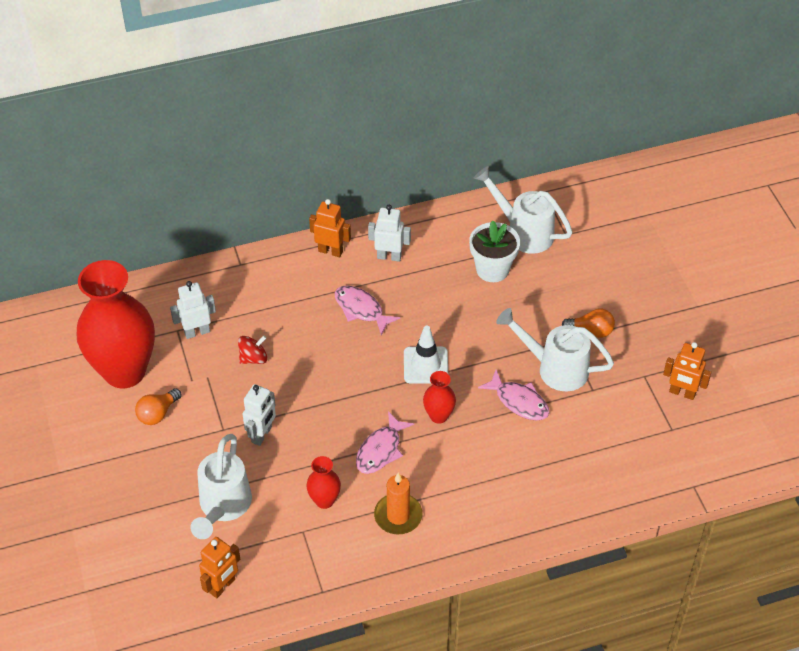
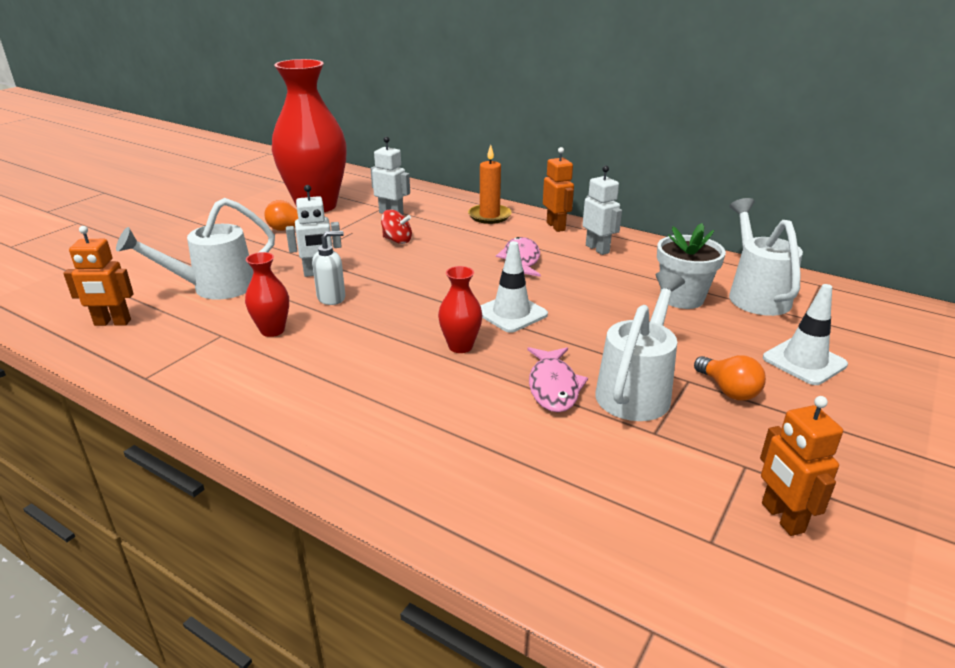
camera: 50 degrees right, 20 degrees down
pink fish [356,411,414,474] -> none
orange candle [374,473,423,534] -> orange candle moved to [468,145,512,224]
white watering can [496,308,614,391] -> white watering can turned 45 degrees clockwise [595,272,685,421]
none -> white soap dispenser [312,231,345,305]
none -> white traffic cone [763,284,848,385]

